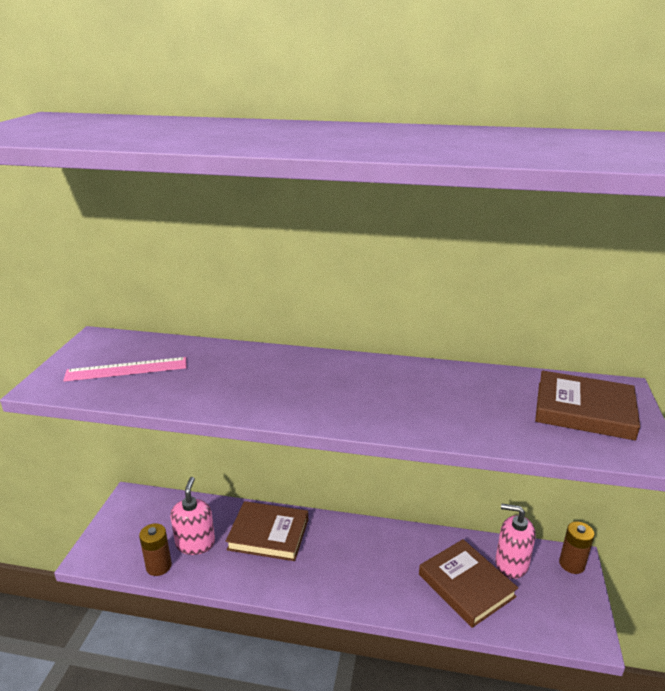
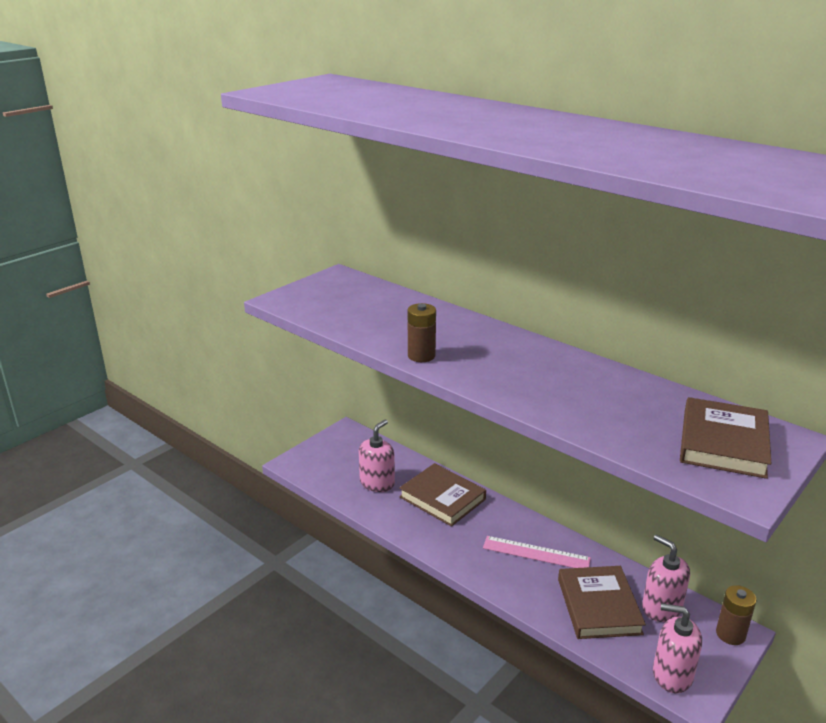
camera: 30 degrees right, 0 degrees up
pink ruler [63,357,186,382] -> pink ruler moved to [483,536,591,568]
brown battery [139,523,172,576] -> brown battery moved to [408,303,436,362]
brown book [535,370,640,441] -> brown book turned 60 degrees clockwise [680,397,772,479]
none -> pink soap dispenser [653,603,702,693]

